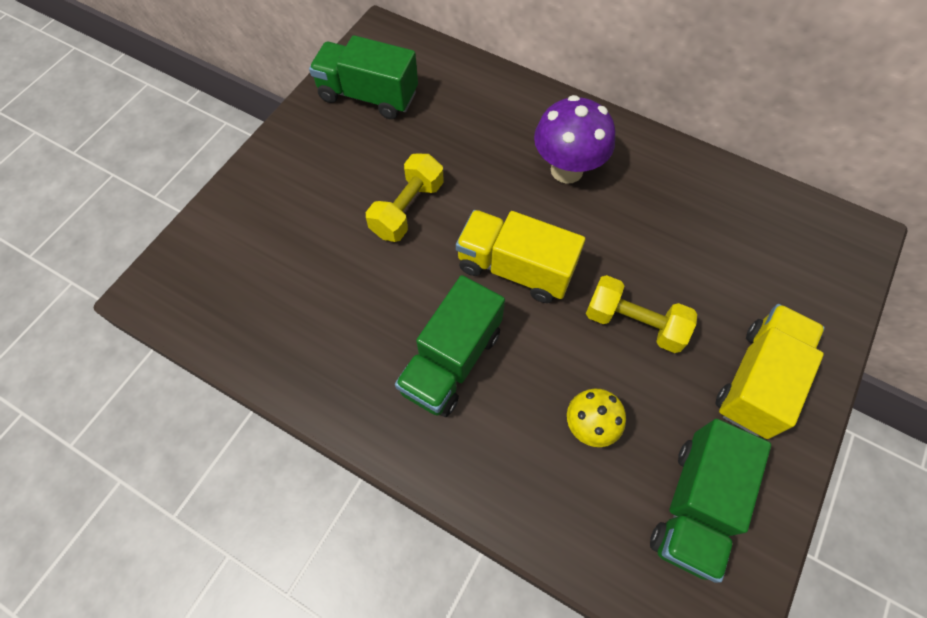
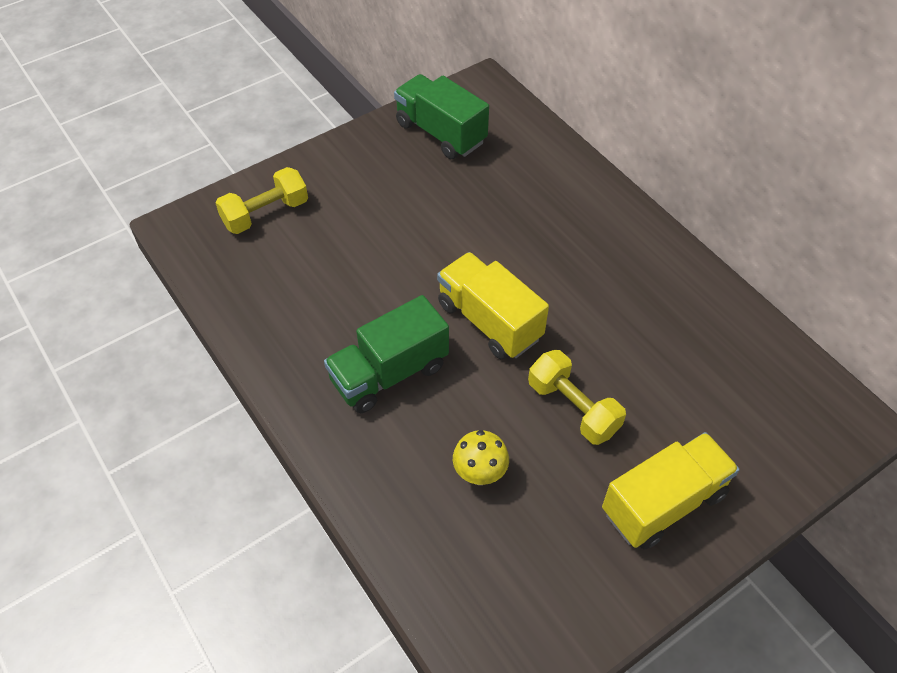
camera: 25 degrees right, 10 degrees down
yellow dumbbell [366,153,444,242] -> yellow dumbbell moved to [215,167,308,234]
purple mushroom [534,95,615,184] -> none
green truck [650,419,771,583] -> none

